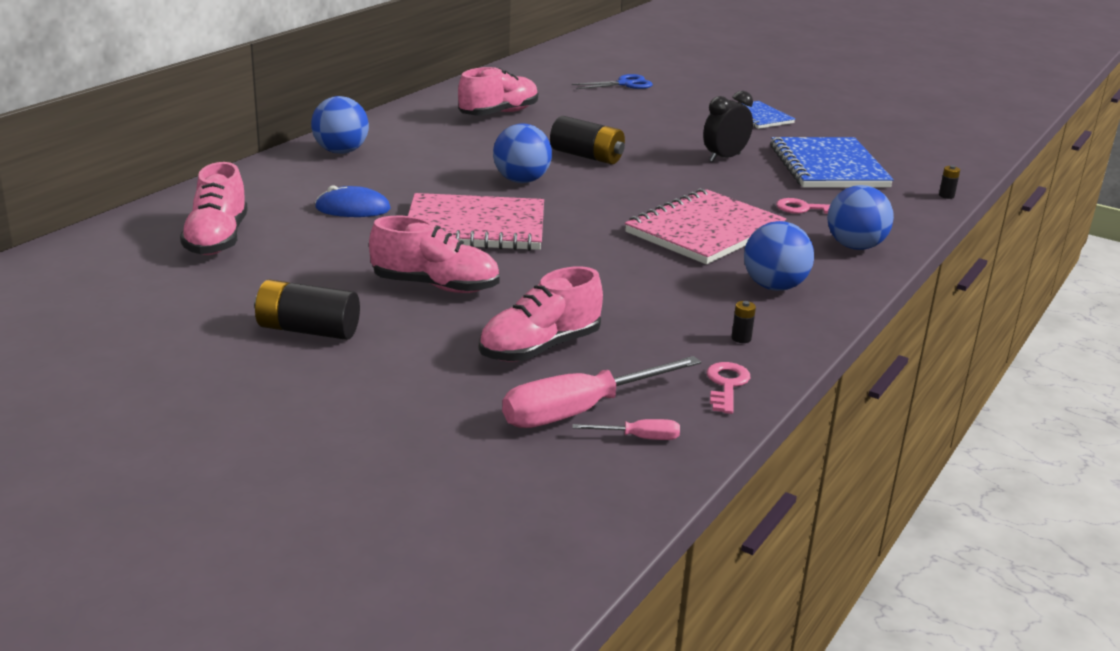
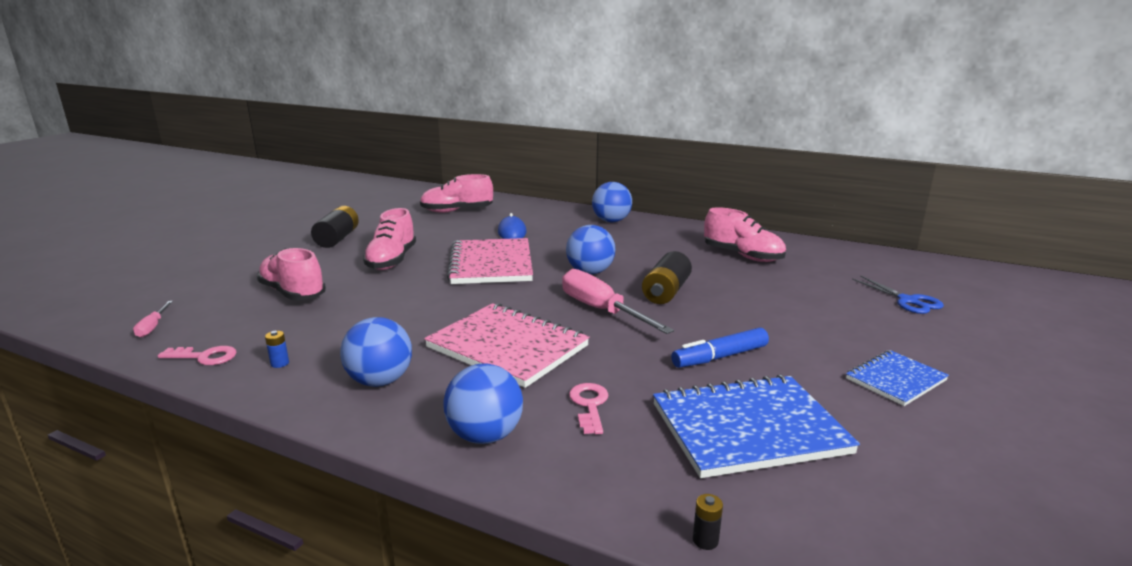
camera: 85 degrees right, 5 degrees down
pink screwdriver [502,356,701,428] -> pink screwdriver moved to [562,269,674,334]
black clock [703,91,753,162] -> blue marker [671,327,769,368]
black battery [732,301,756,343] -> blue battery [265,331,289,368]

